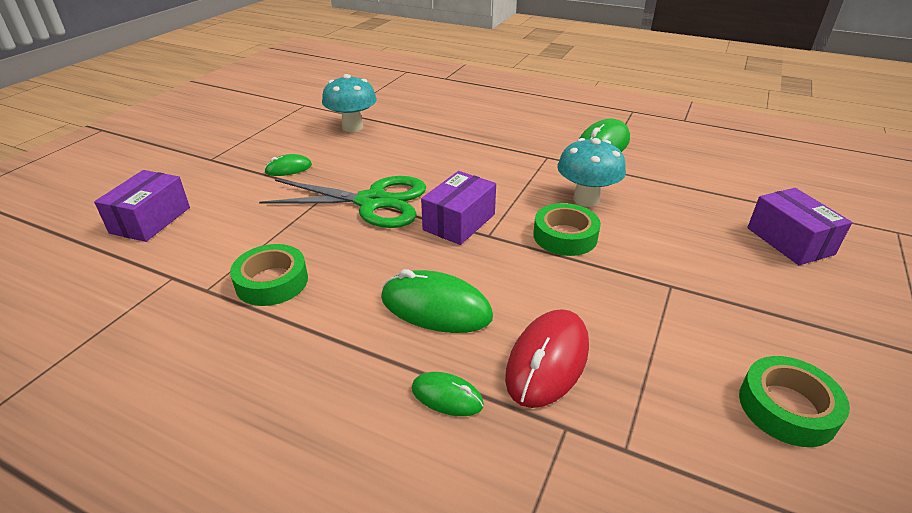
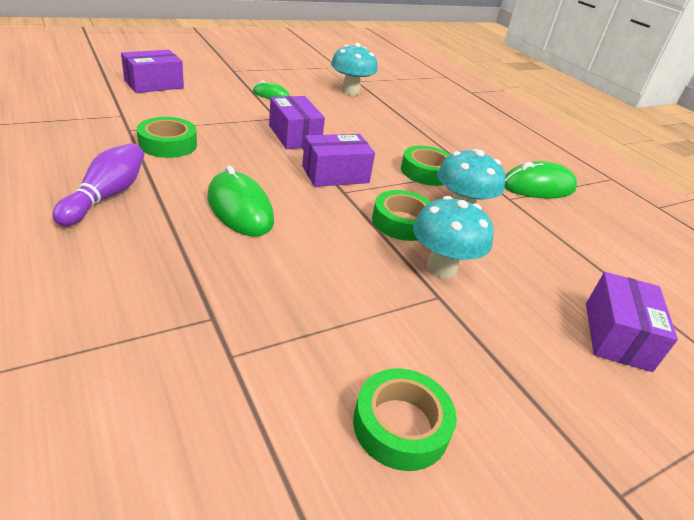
camera: 30 degrees right, 0 degrees up
green scissors [259,176,426,228] -> purple box [269,96,325,149]
green mouse [412,372,484,416] -> none
red mouse [505,309,589,408] -> none
none -> purple bowling pin [52,143,144,227]
none -> green tape [401,146,451,186]
none -> turquoise mushroom [413,196,493,278]

